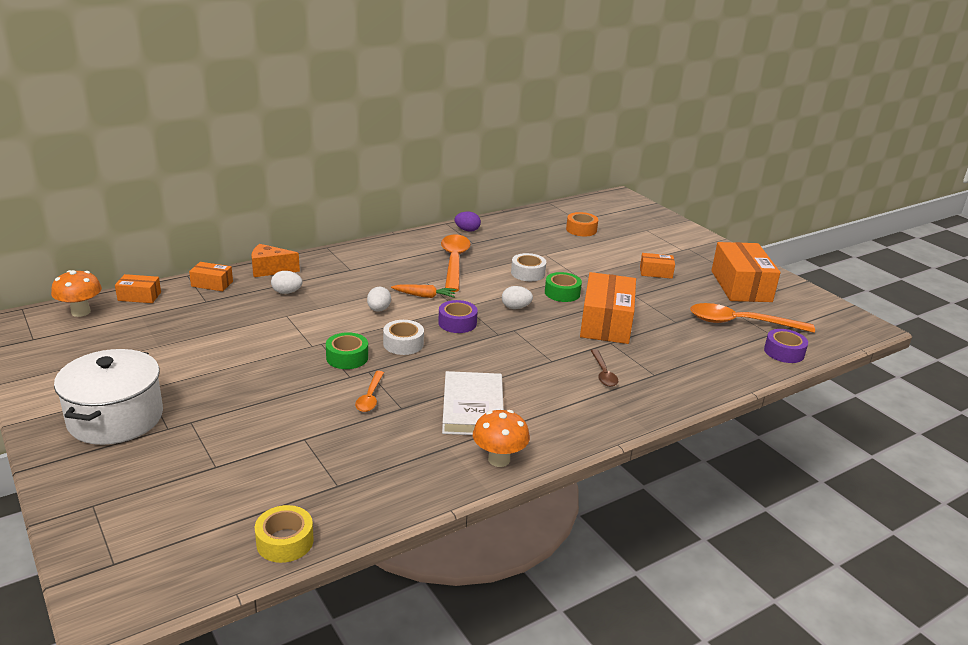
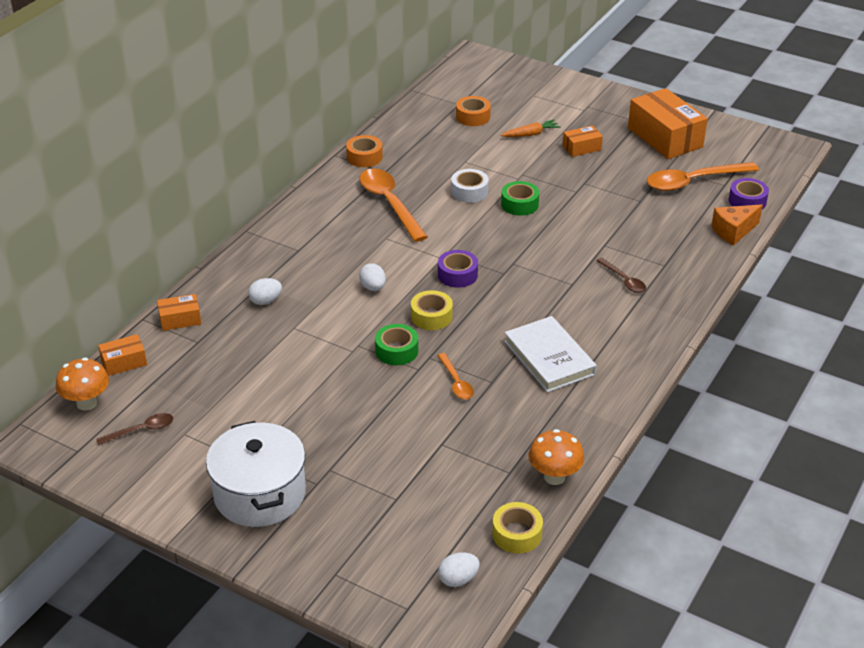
camera: 25 degrees left, 10 degrees up
orange cheese [251,244,300,277] -> orange cheese moved to [711,204,763,245]
white tape [383,320,424,355] -> yellow tape [411,290,453,330]
orange carrot [391,284,456,298] -> orange carrot moved to [501,119,561,137]
purple egg [455,212,481,232] -> orange tape [346,135,383,167]
orange mushroom [473,410,530,467] -> orange mushroom moved to [529,429,584,485]
white egg [502,286,533,309] -> white egg moved to [438,552,480,587]
orange box [580,272,636,344] -> none
none -> brown spoon [96,413,173,445]

